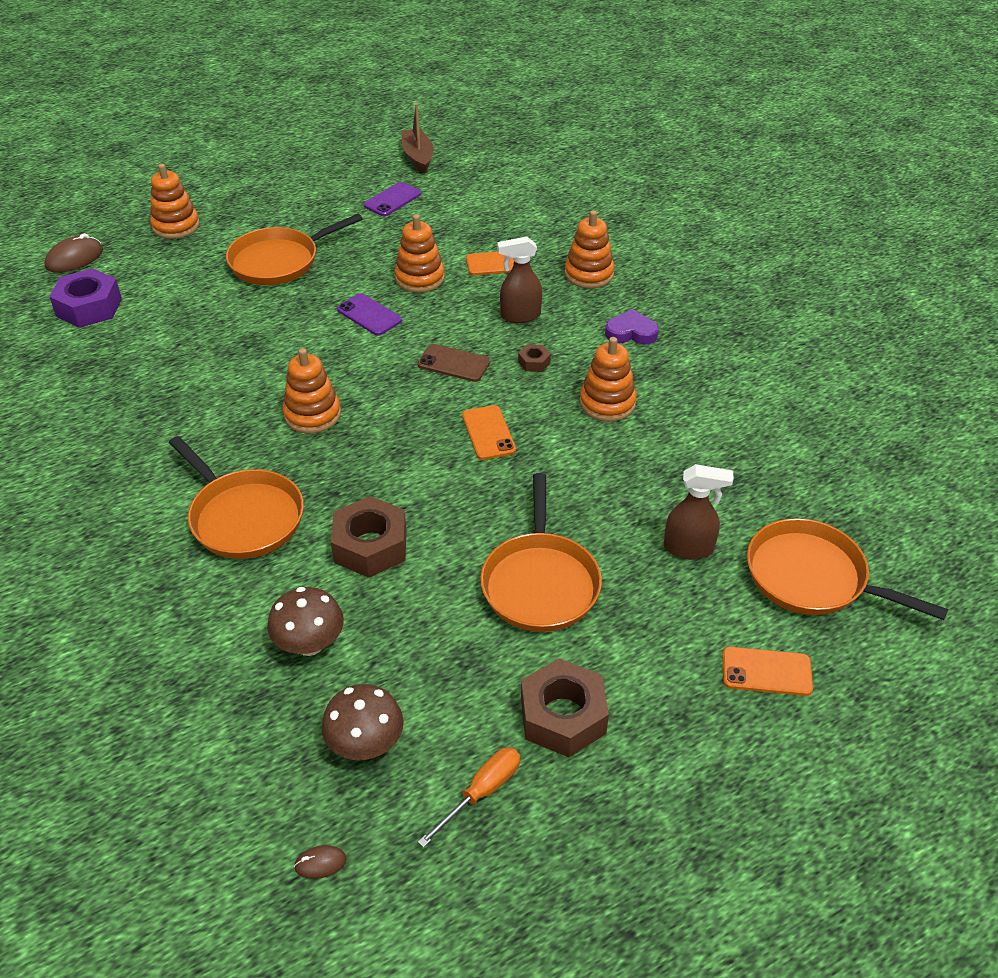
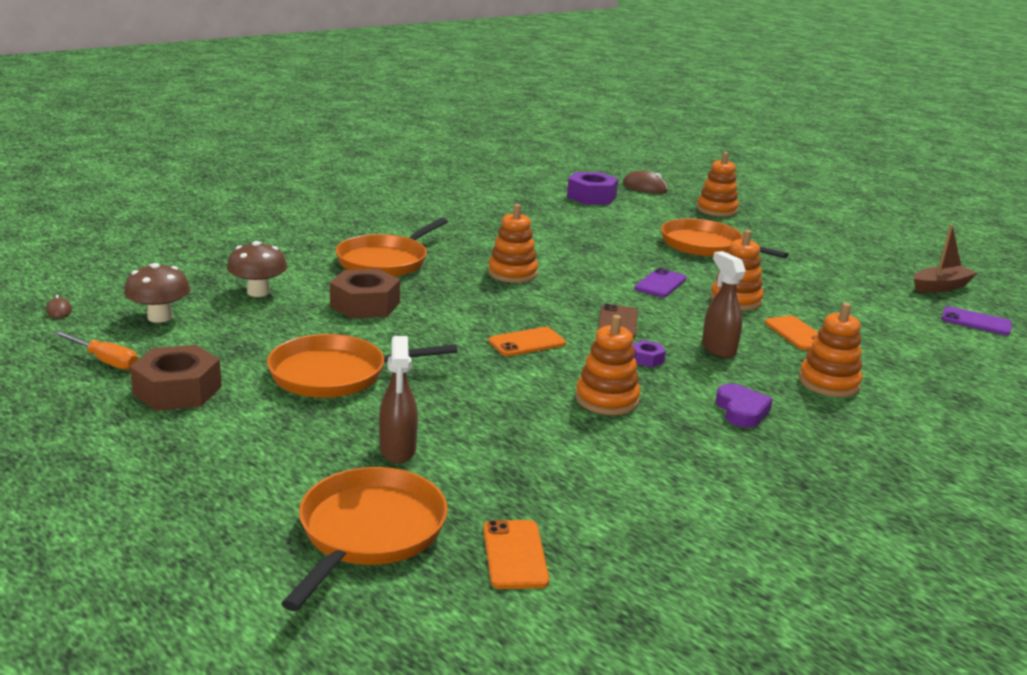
camera: 75 degrees right, 20 degrees down
purple phone [364,182,421,216] -> purple phone moved to [941,306,1012,335]
brown nut [518,344,551,372] -> purple nut [632,340,666,367]
orange phone [722,647,813,696] -> orange phone moved to [483,520,549,589]

